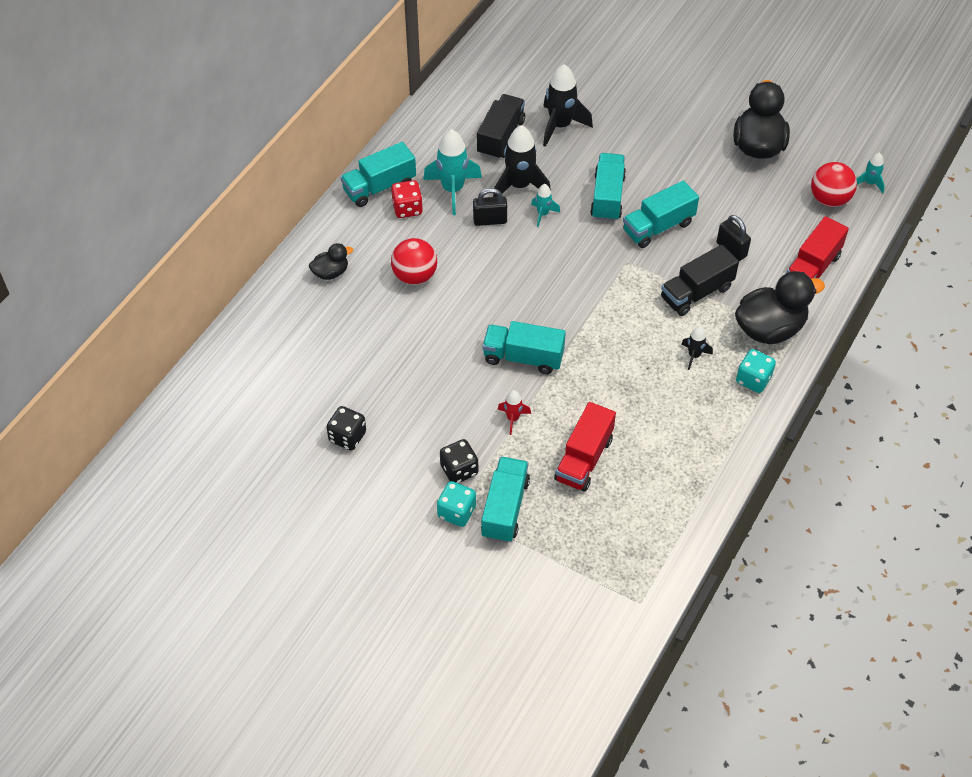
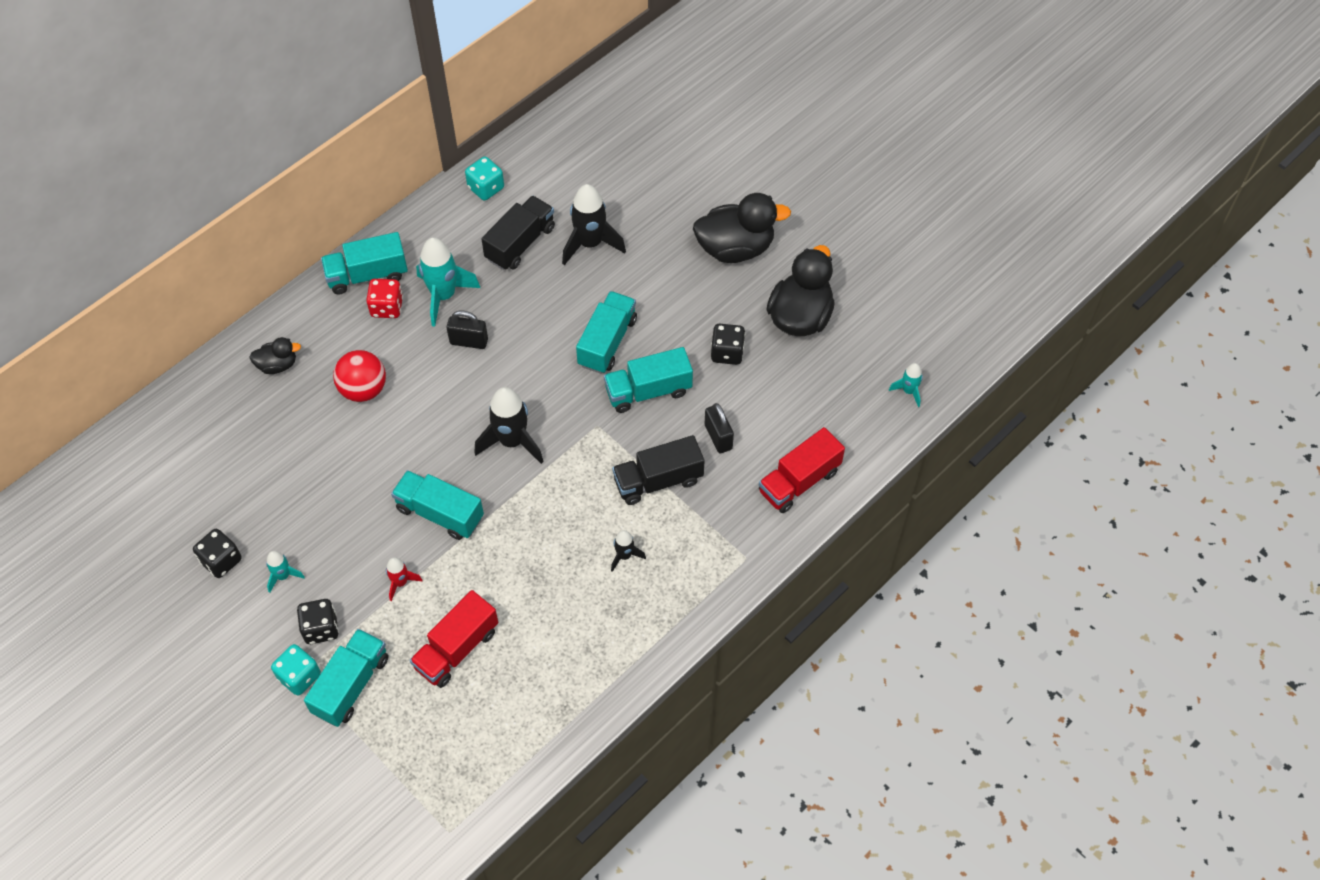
camera: 15 degrees right, 5 degrees up
black rocket [493,125,551,197] -> black rocket moved to [474,387,544,464]
turquoise rocket [531,184,560,227] -> turquoise rocket moved to [266,551,305,593]
black duck [735,271,825,344] -> black duck moved to [693,193,791,263]
turquoise dice [736,349,776,393] -> turquoise dice moved to [465,157,504,201]
red ball [811,162,857,207] -> none
none -> black dice [711,324,745,365]

